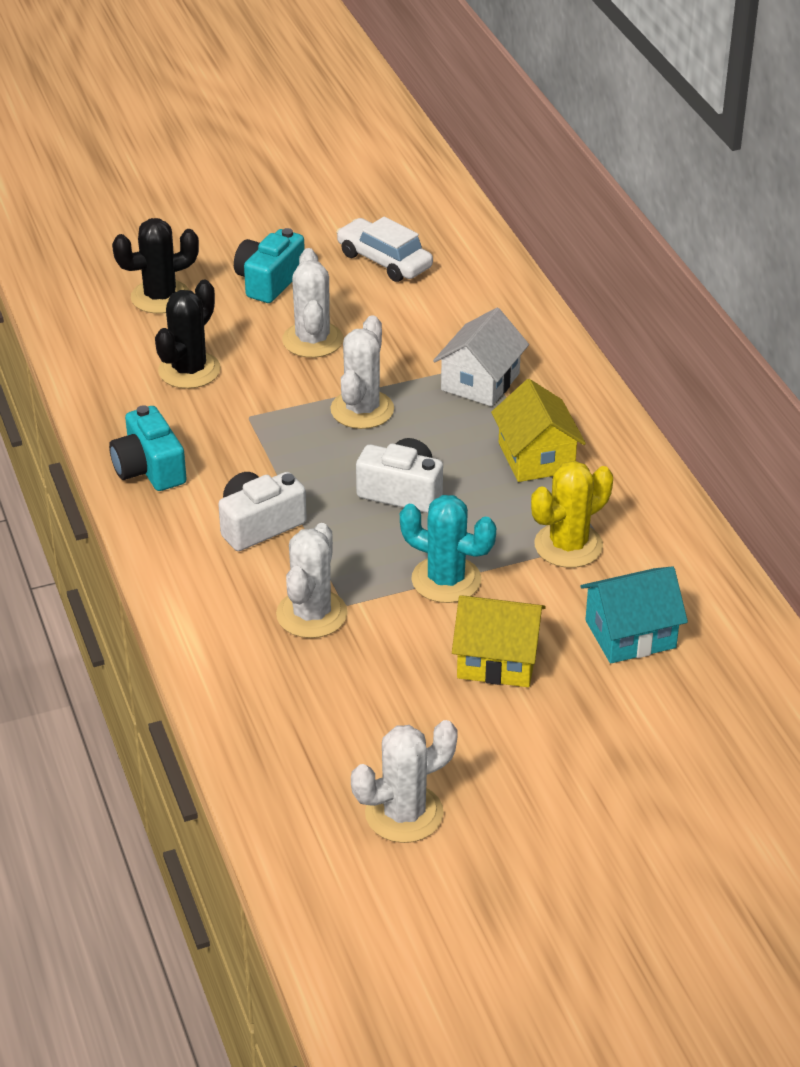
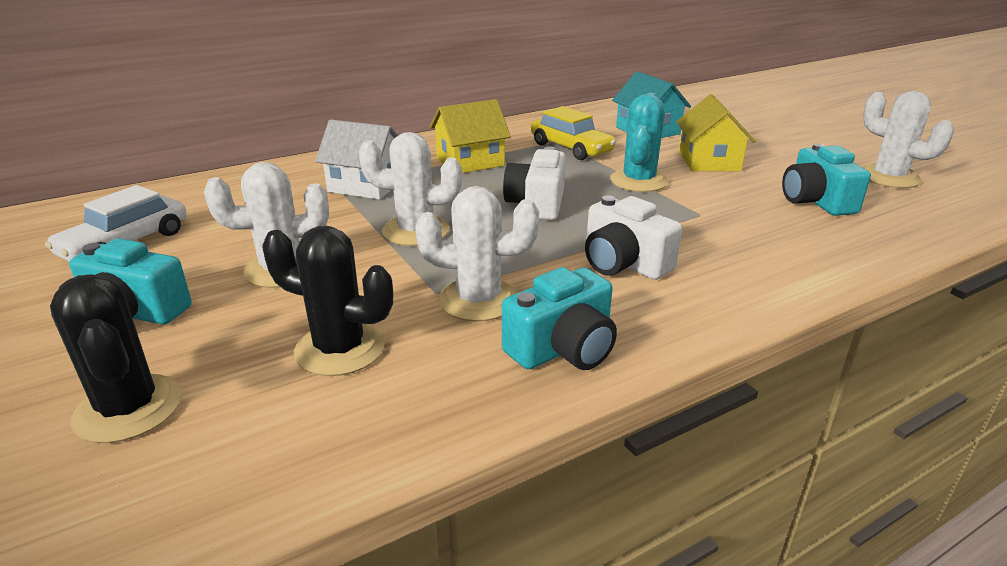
camera: 100 degrees left, 10 degrees down
white cactus [276,523,348,638] -> white cactus moved to [415,186,539,321]
yellow cactus [531,461,613,568] -> yellow car [531,106,616,160]
none -> turquoise camera [782,143,871,216]

